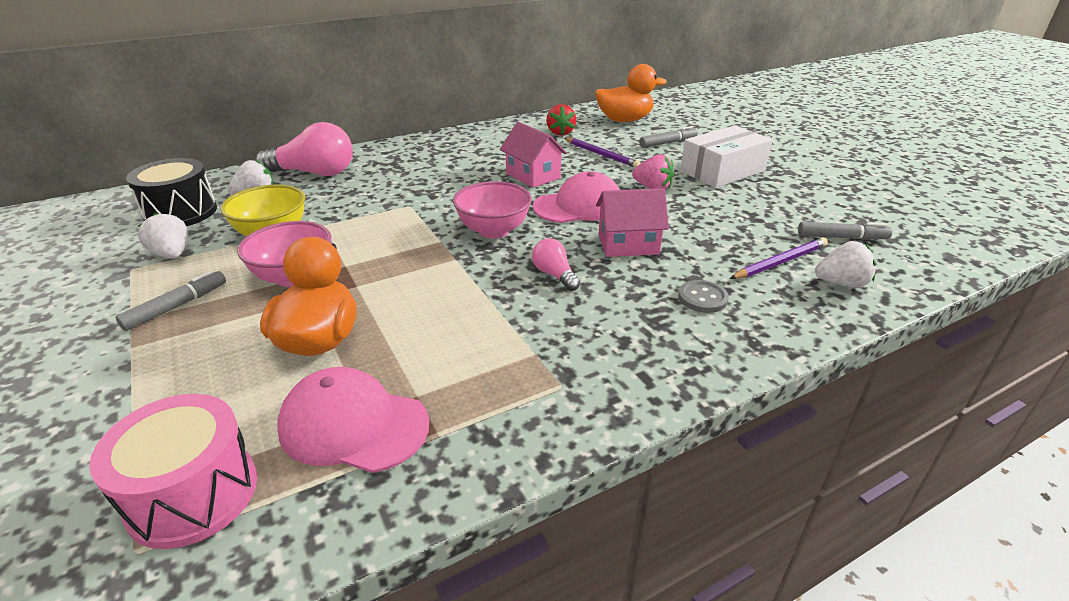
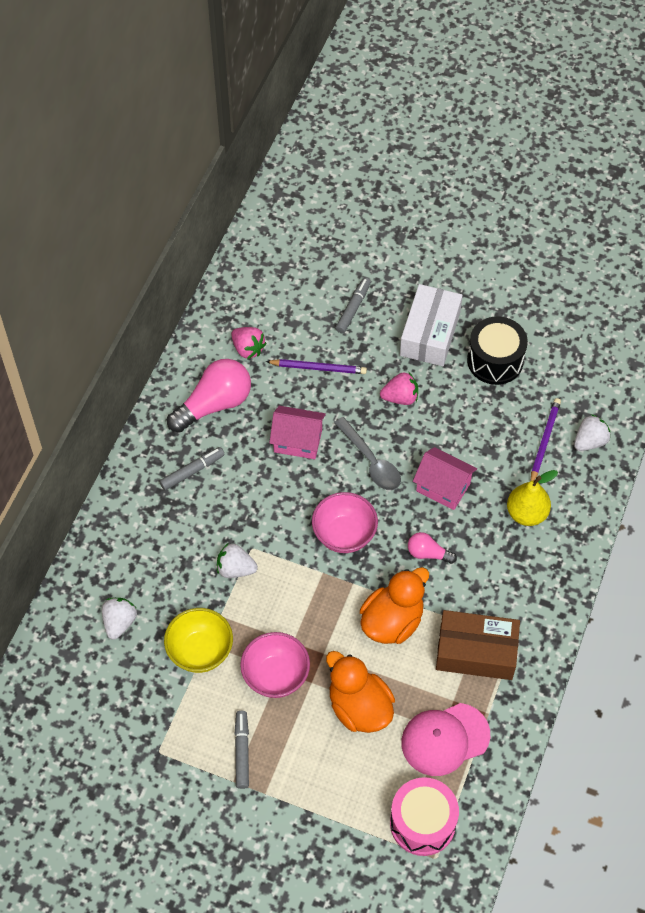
camera: 40 degrees left, 25 degrees up
black drum [126,158,217,226] -> black drum moved to [467,316,528,385]
white strawberry [138,213,188,259] -> white strawberry moved to [217,544,258,578]
pink light bulb [256,122,353,176] -> pink light bulb moved to [167,359,251,433]
pink cap [533,171,620,223] -> grey spoon [334,417,401,490]
red strawberry [546,104,576,136] -> pink strawberry [231,327,266,359]
orange duck [595,64,667,122] -> orange duck moved to [360,567,429,644]
pink house [596,188,669,257] -> pink house turned 75 degrees clockwise [413,447,477,510]
grey button [678,280,729,313] -> yellow pear [507,470,558,526]
grey marker [798,222,892,240] -> grey marker moved to [159,447,225,490]
none -> brown box [436,610,520,680]

